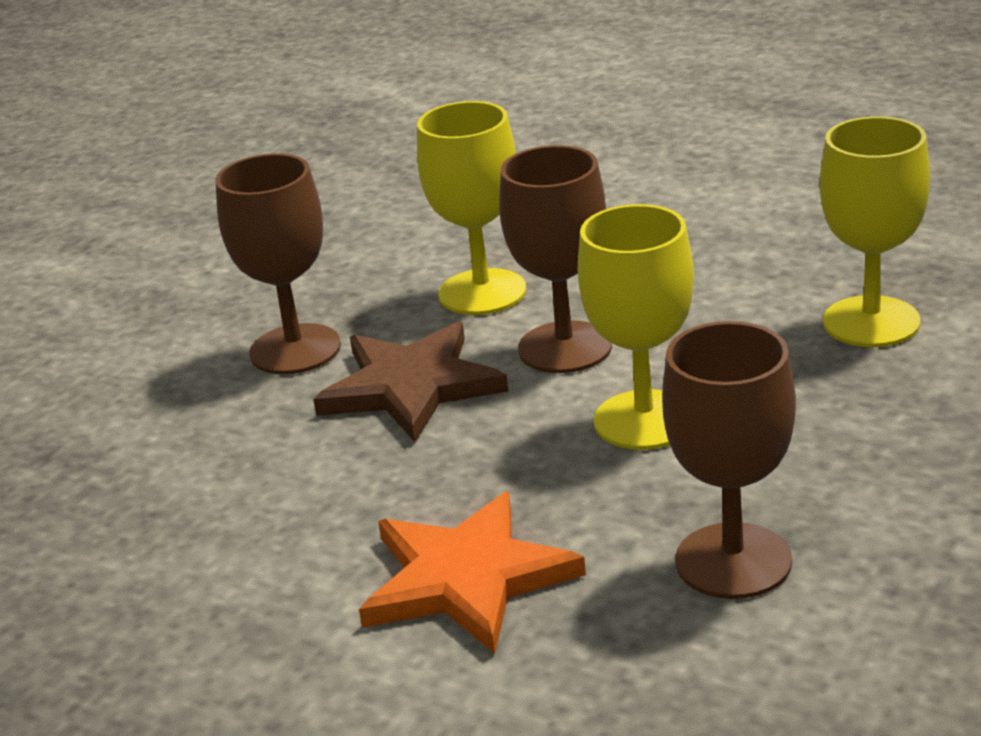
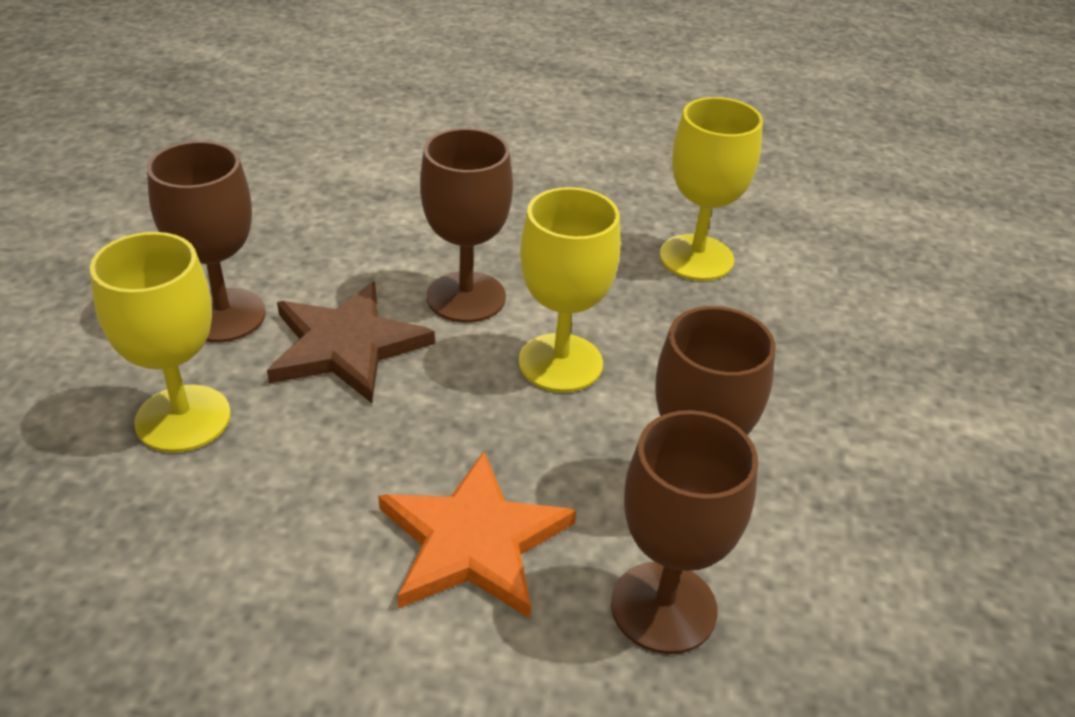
camera: 25 degrees left, 10 degrees up
yellow goblet [417,101,527,315] -> yellow goblet moved to [90,232,231,453]
none -> brown goblet [611,410,758,654]

